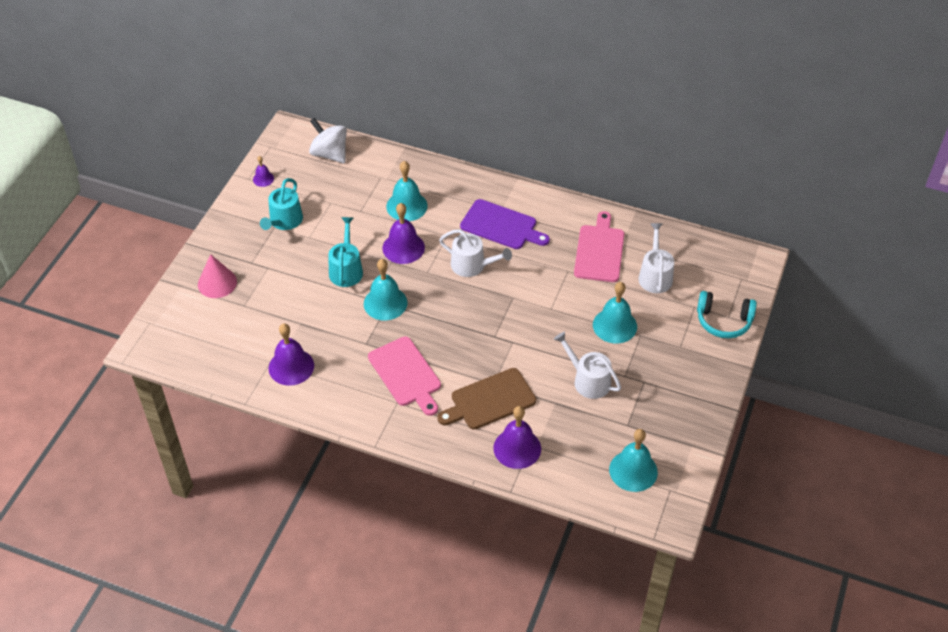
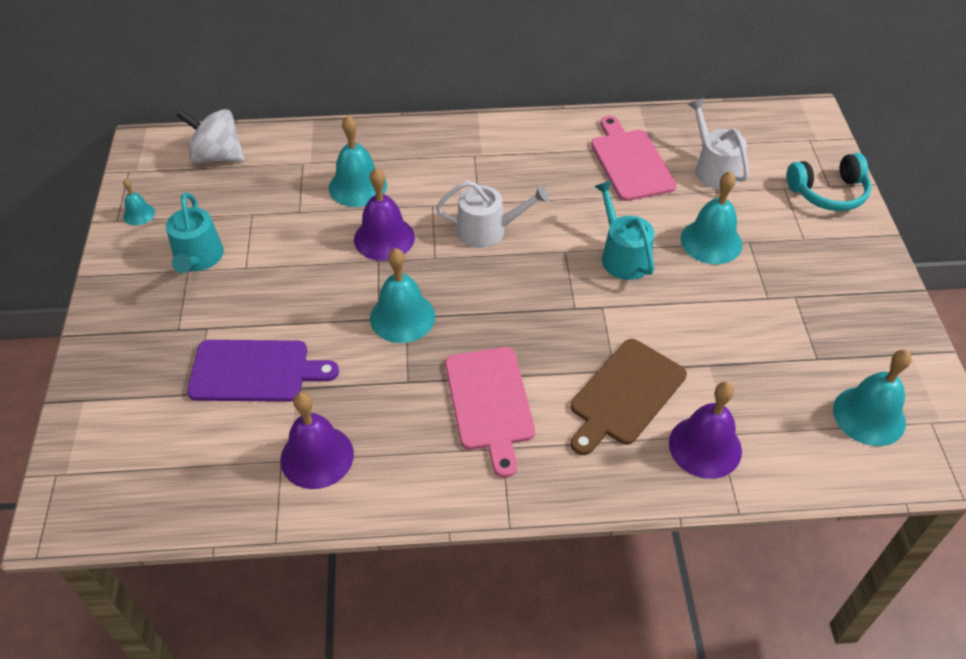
camera: 25 degrees left, 0 degrees up
pink cone [198,254,237,298] -> none
purple bell [253,156,274,187] -> turquoise bell [123,179,155,226]
turquoise watering can [328,217,363,287] -> turquoise watering can moved to [594,181,654,280]
pink cutting board [368,337,441,416] -> pink cutting board turned 45 degrees clockwise [445,347,535,478]
purple cutting board [460,199,550,249] -> purple cutting board moved to [187,340,339,402]
white watering can [554,332,621,399] -> none

